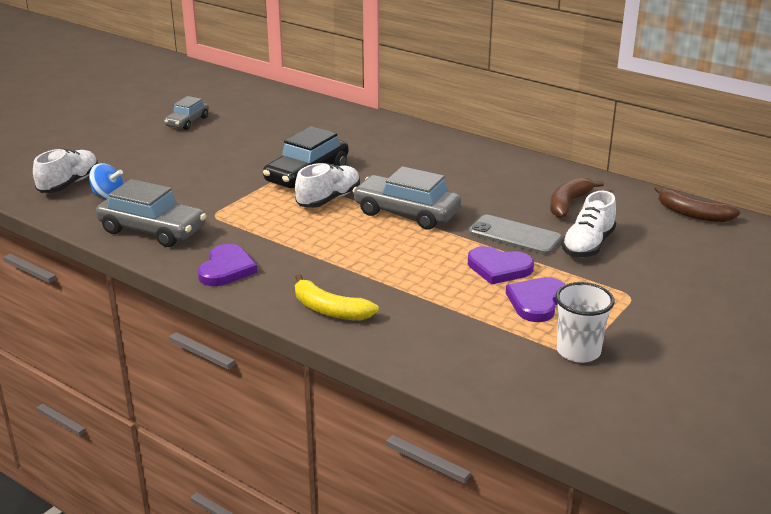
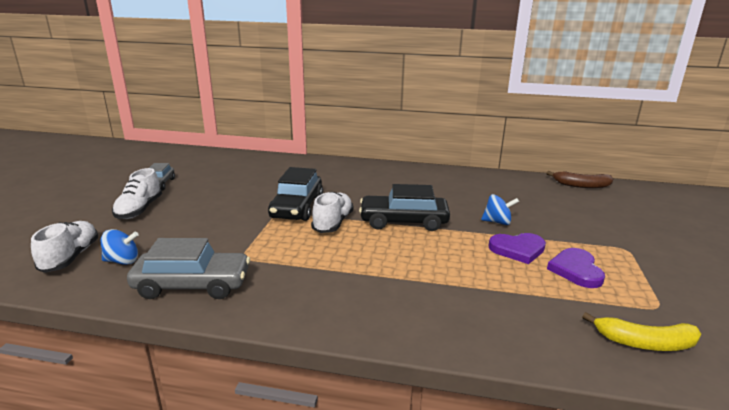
camera: 25 degrees left, 5 degrees down
purple heart [198,244,258,286] -> none
yellow banana [295,274,379,320] -> yellow banana moved to [582,312,701,351]
grey car [352,166,461,230] -> black car [359,184,450,231]
grey phone [469,215,562,255] -> blue spinning top [481,194,519,225]
brown banana [550,177,604,218] -> none
white cup [555,282,615,363] -> none
white shoe [562,191,616,257] -> white shoe moved to [112,168,162,219]

